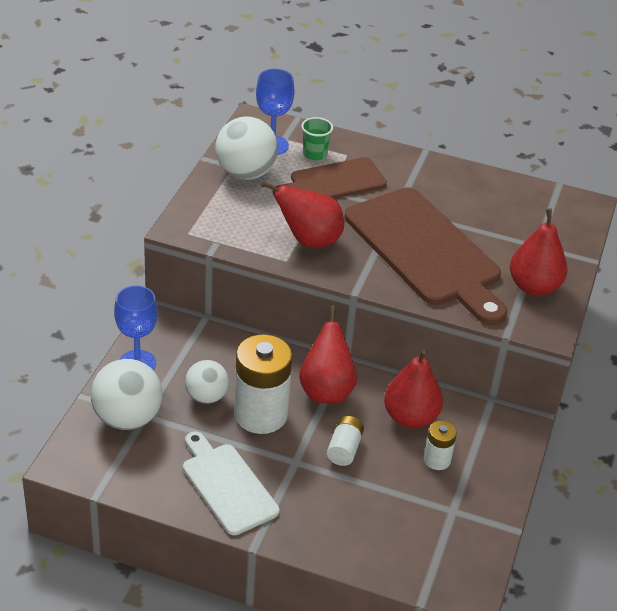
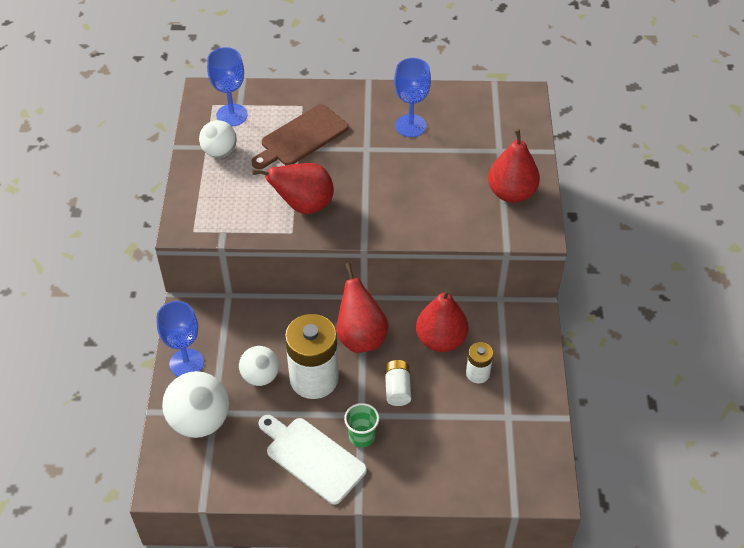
camera: 15 degrees left, 10 degrees up
white ball [215,116,278,180] -> white ball [199,120,237,158], size x0.63
green cup [301,117,333,161] -> green cup moved to [344,403,379,447]
brown cutting board [345,187,507,325] -> none
none -> blue goblet [394,58,431,137]

